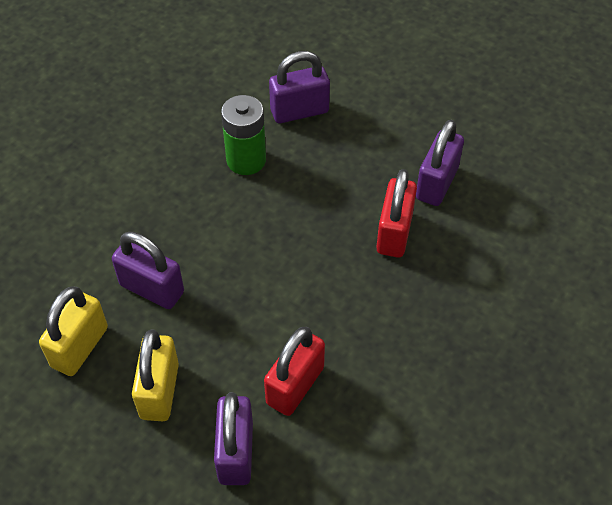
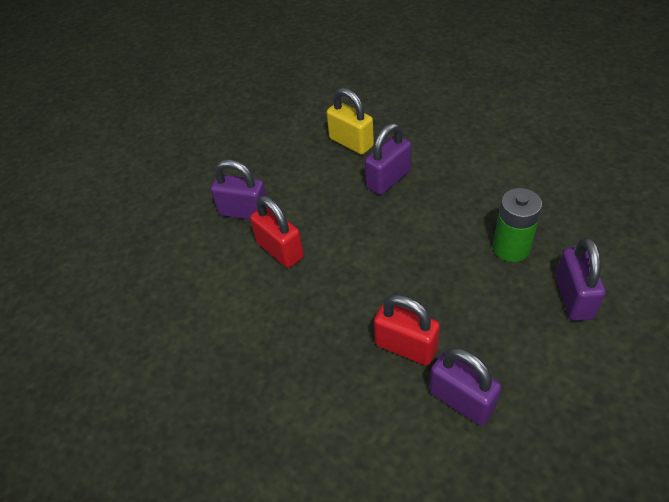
camera: 110 degrees right, 5 degrees down
yellow padlock [132,330,179,421] -> none

